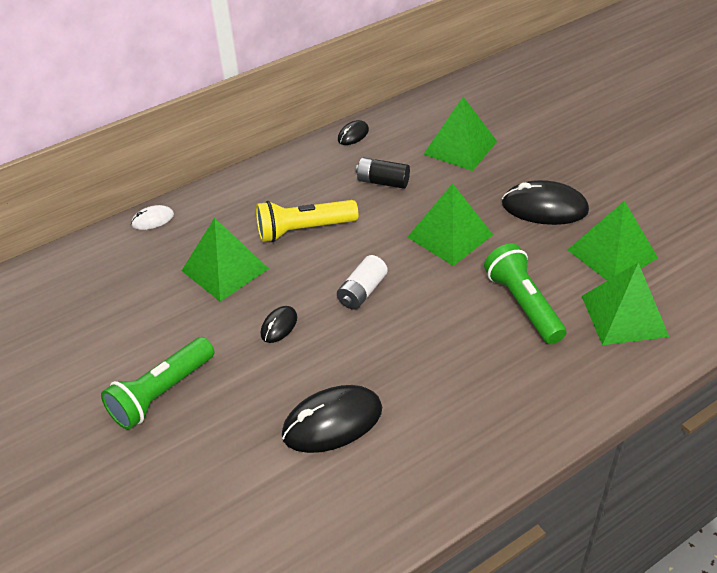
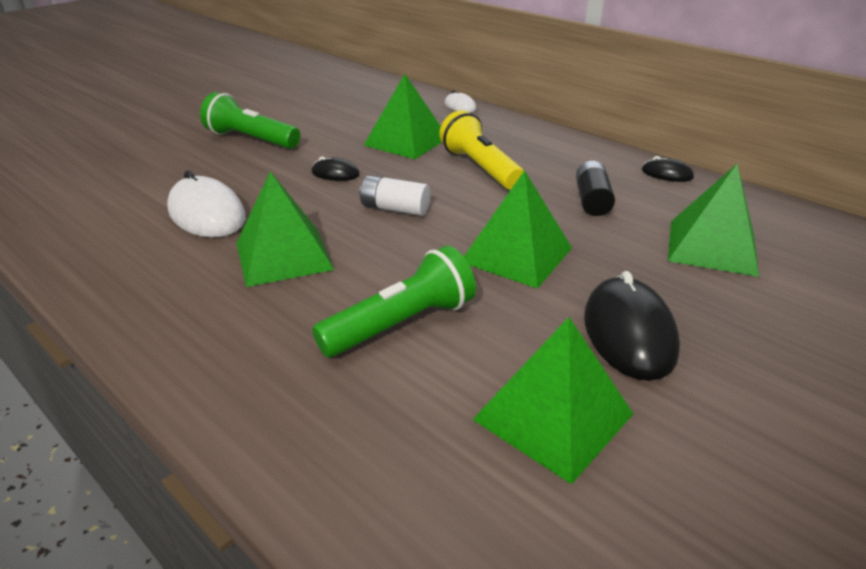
camera: 75 degrees right, 10 degrees down
black mouse [282,385,382,453] -> white mouse [167,170,246,237]
green pyramid [582,263,669,345] -> green pyramid moved to [237,171,334,287]

